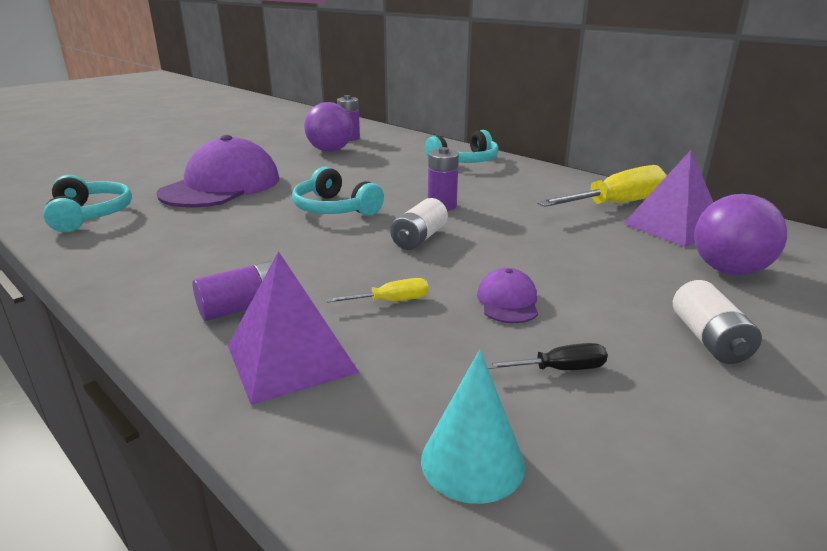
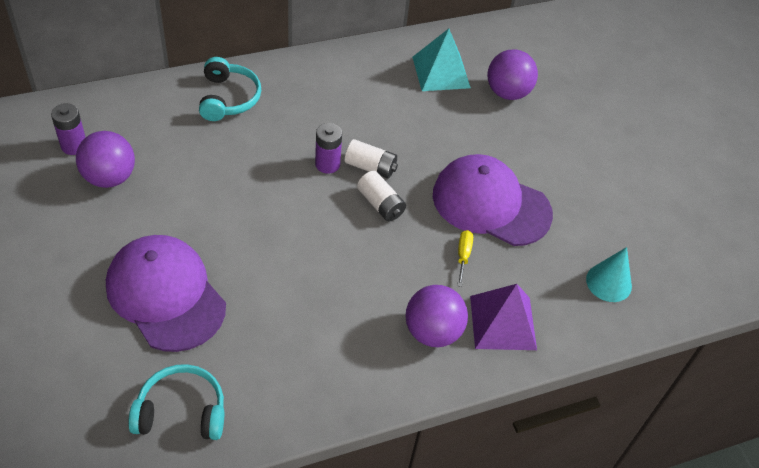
camera: 70 degrees left, 25 degrees up
purple battery [192,261,273,321] -> purple ball [405,285,468,347]
turquoise headphones [292,167,384,216] -> none
purple cap [477,268,538,323] -> purple cap [433,154,553,246], size x2.37
black screwdriver [486,343,608,370] -> none
yellow screwdriver [537,165,667,207] -> none
purple pyramid [623,150,713,247] -> turquoise pyramid [412,29,471,91]
white battery [673,280,762,364] -> white battery moved to [345,139,398,178]

